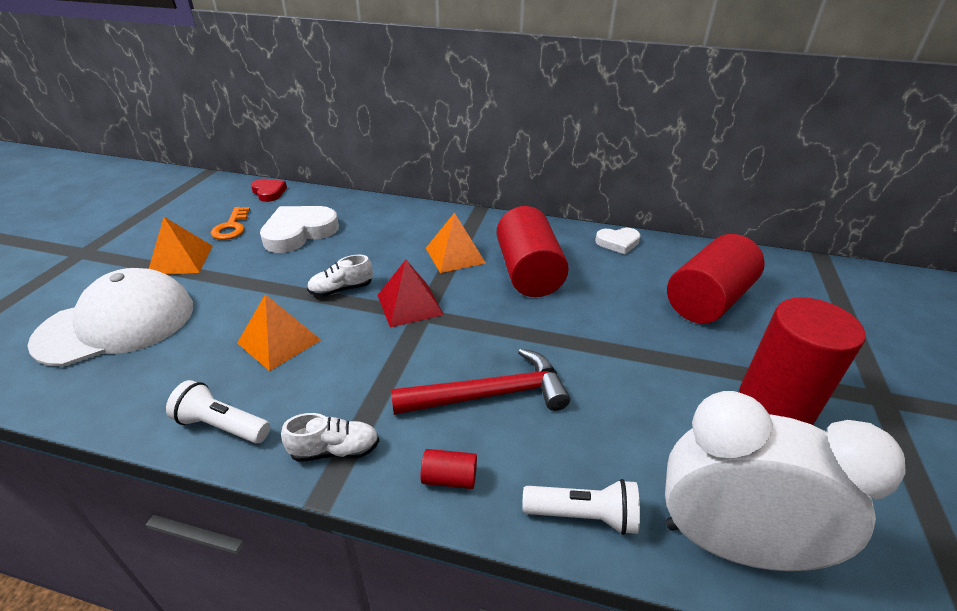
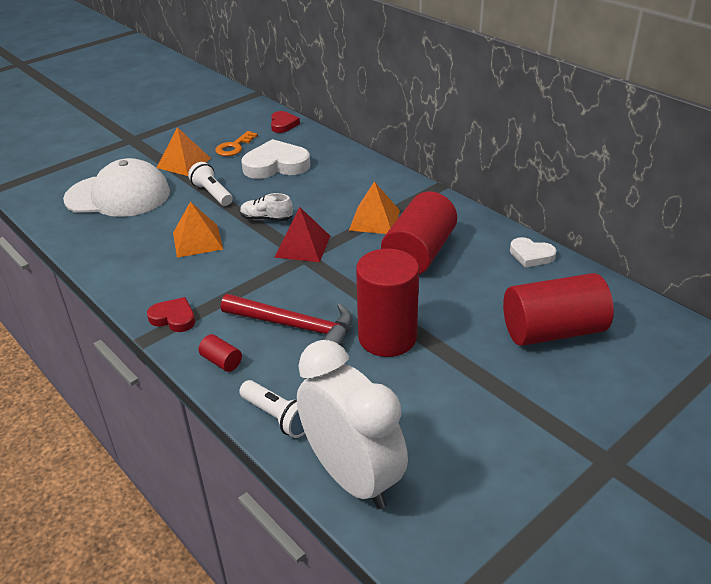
camera: 35 degrees right, 0 degrees up
white flashlight [166,380,270,443] -> white flashlight moved to [188,162,233,206]
white shoe [281,413,379,462] -> red heart [147,297,195,332]
red cylinder [739,297,866,425] -> red cylinder moved to [356,249,419,357]

